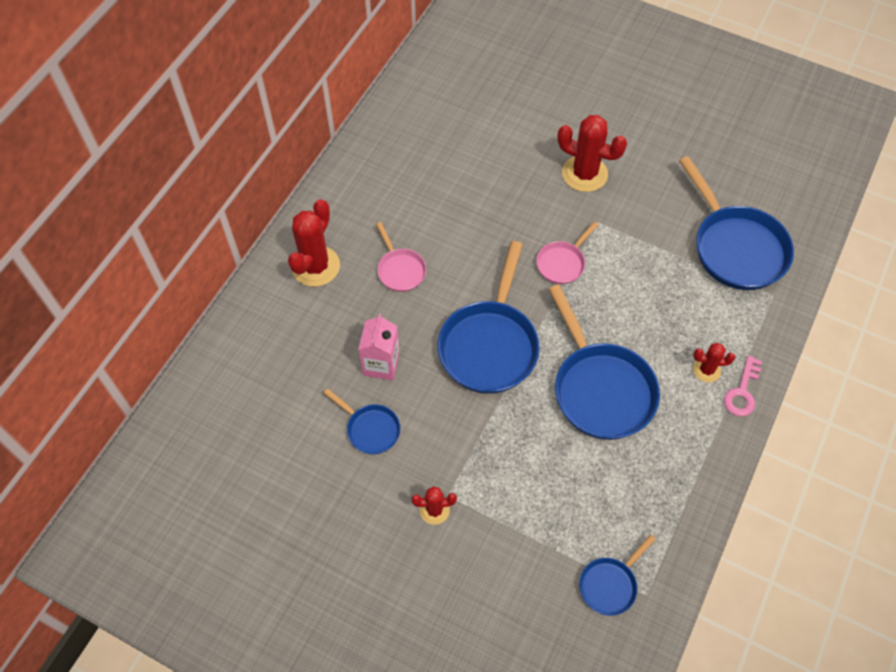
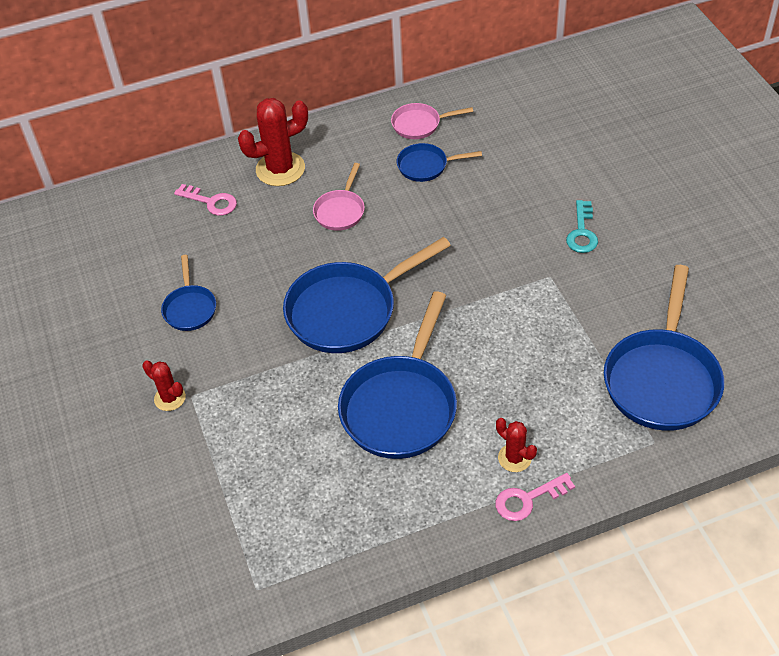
camera: 45 degrees right, 10 degrees down
pink carton [358,314,400,380] -> none
pink pan [536,222,599,284] -> pink pan moved to [391,103,473,139]
red cactus [557,115,627,192] -> turquoise key [566,200,598,253]
blue pan [579,535,656,616] -> blue pan moved to [397,143,482,182]
none -> pink key [174,184,237,216]

